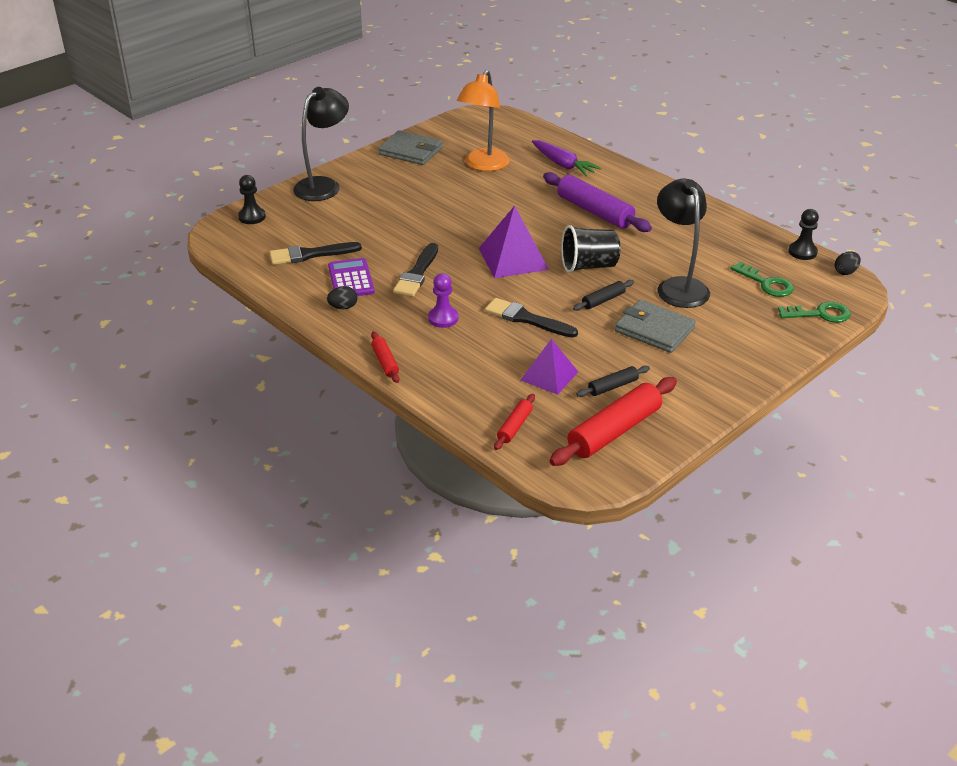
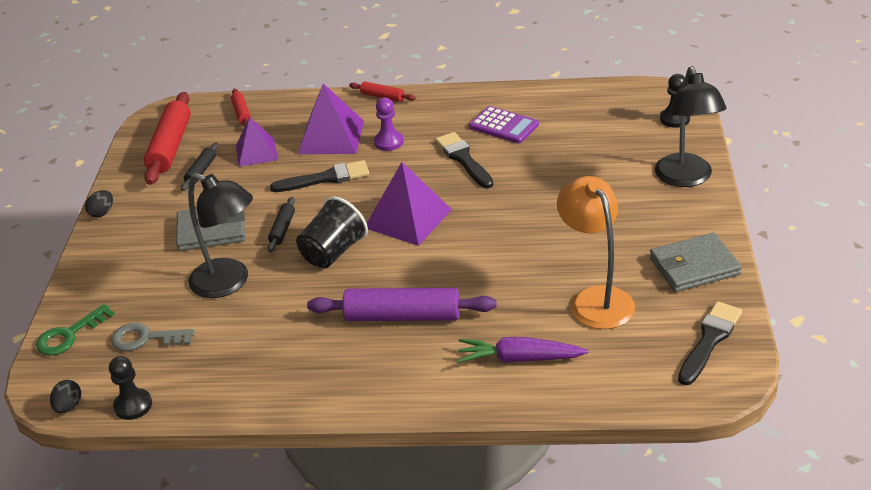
camera: 140 degrees right, 0 degrees up
black brush [269,242,362,265] -> black brush moved to [678,301,742,385]
black egg [327,286,358,309] -> black egg moved to [85,190,113,218]
green key [730,261,794,297] -> grey key [111,323,195,351]
none -> purple pyramid [298,83,364,154]

